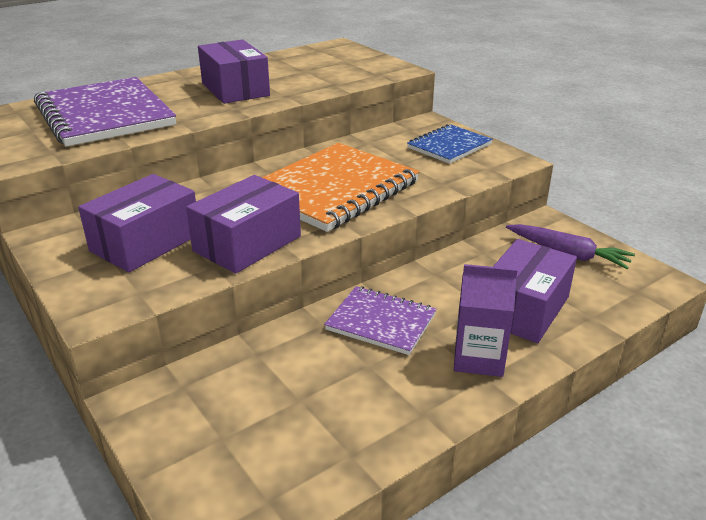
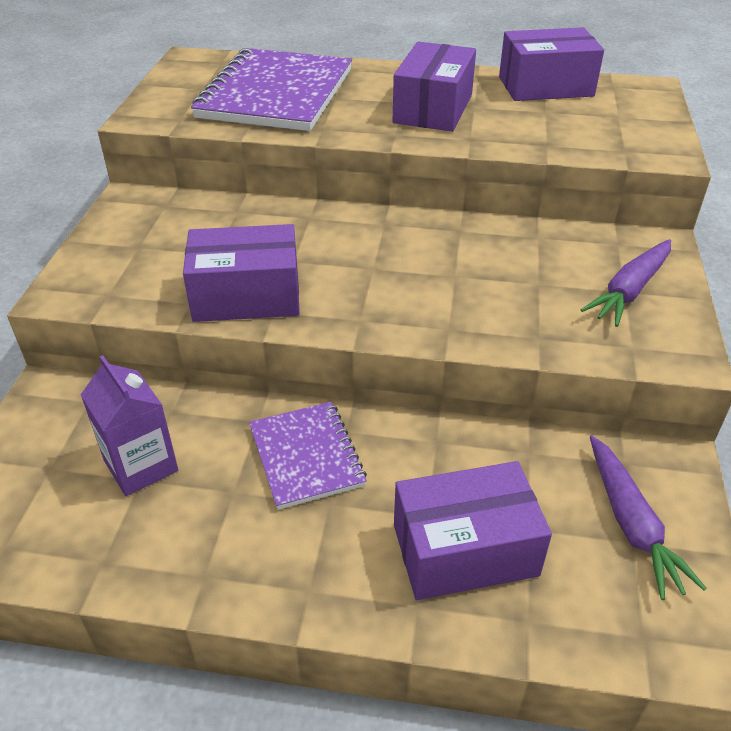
camera: 45 degrees right, 10 degrees up
purple box [78,174,196,272] -> purple box moved to [499,27,604,101]
orange notebook [262,143,419,232] -> none
blue notebook [407,124,493,164] -> purple carrot [581,239,671,327]
purple carton [454,264,518,377] -> purple carton moved to [81,355,178,496]

